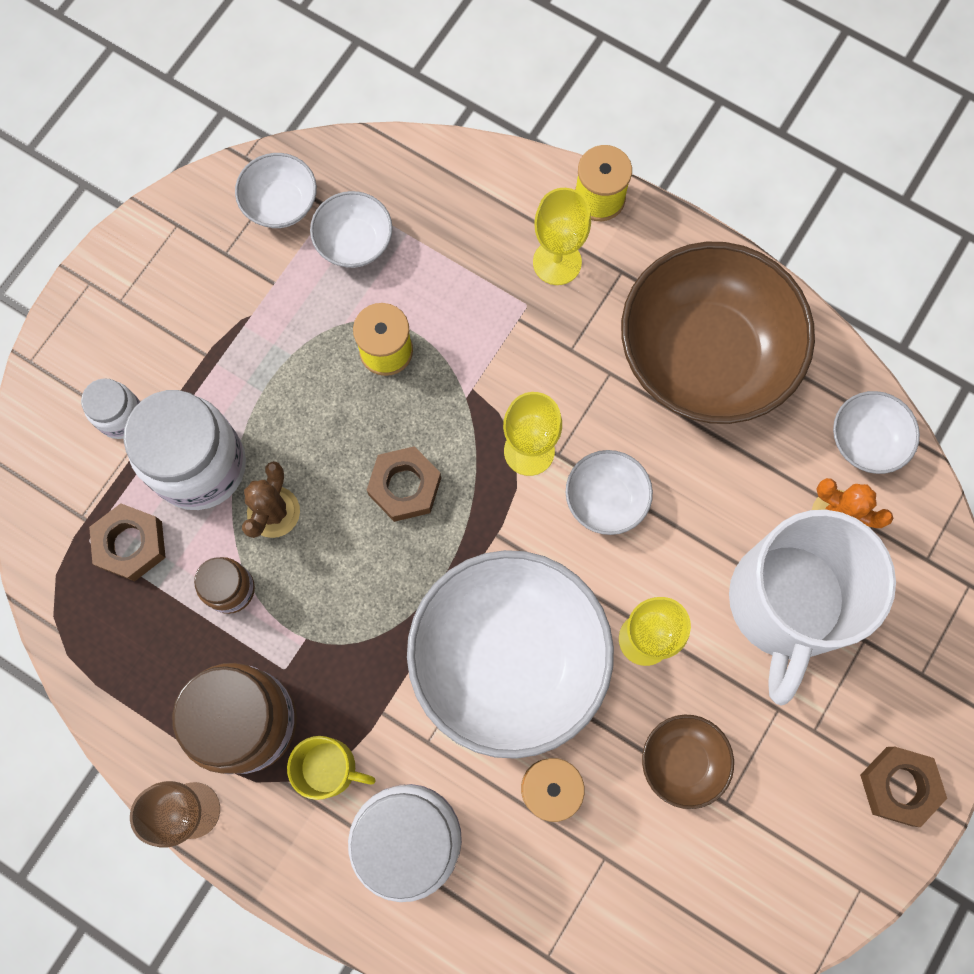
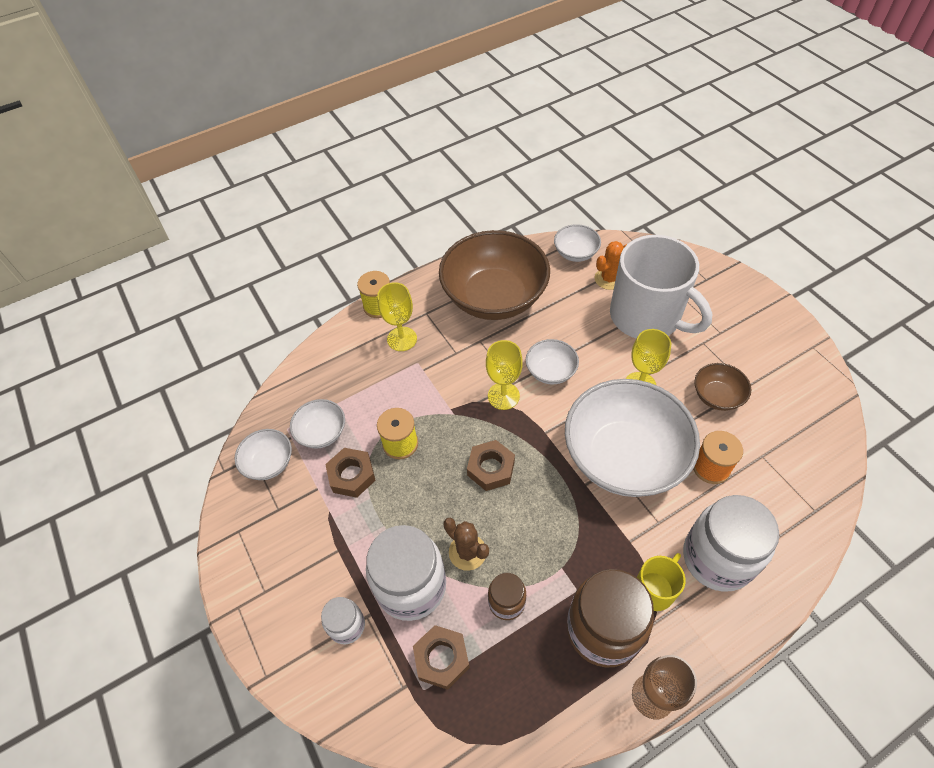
camera: 60 degrees left, 20 degrees down
brown nut [860,747,947,827] -> brown nut moved to [325,448,376,498]

